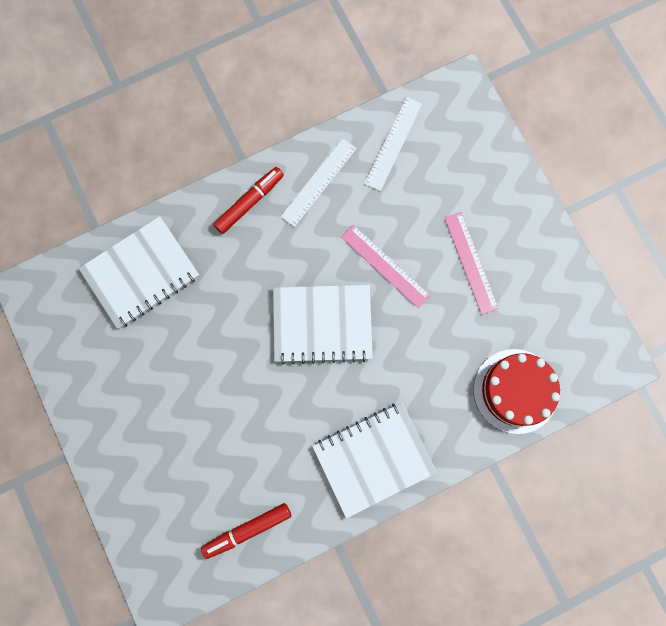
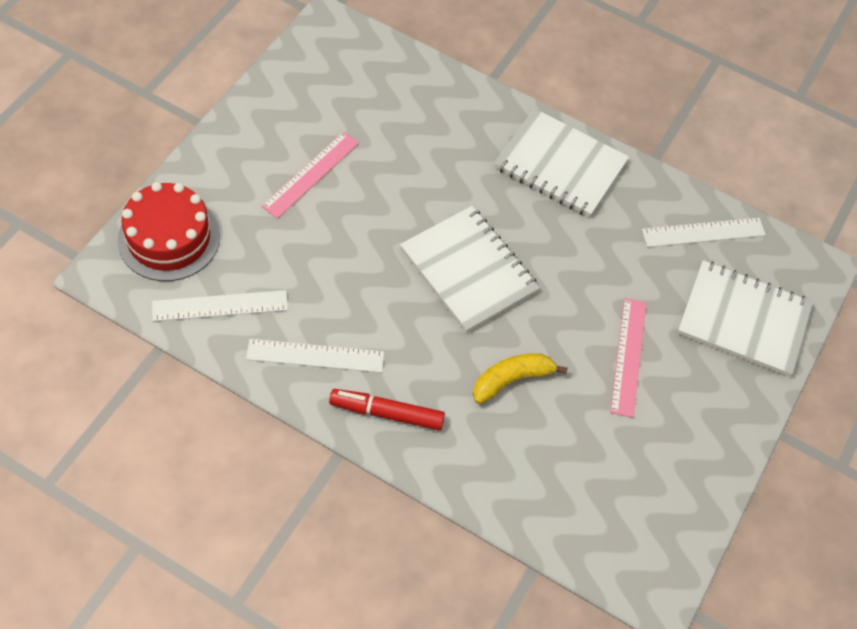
camera: 130 degrees left, 20 degrees down
white notebook [79,216,199,329] -> white notebook moved to [677,260,813,377]
red marker [201,503,291,559] -> white ruler [642,218,766,247]
pink ruler [341,225,431,308] -> pink ruler moved to [610,298,646,418]
red cake [473,349,560,434] -> red cake moved to [118,182,220,281]
none -> yellow banana [473,353,568,404]

